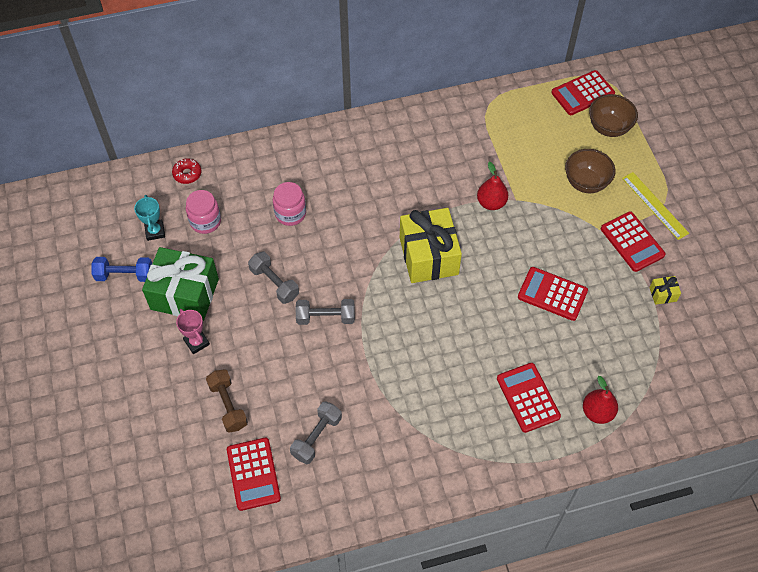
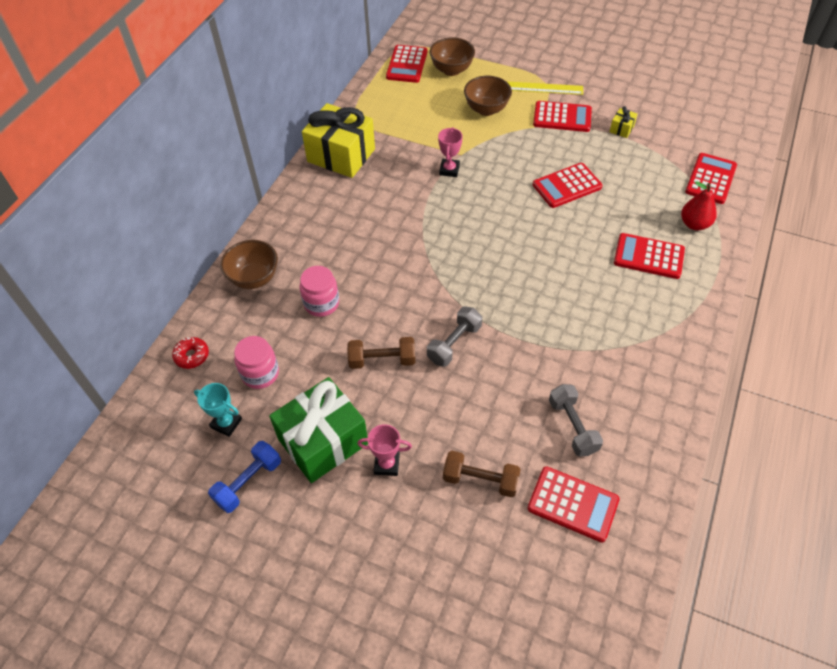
camera: 50 degrees left, 5 degrees down
grey dumbbell [248,251,299,304] -> brown dumbbell [347,337,415,369]
yellow gift [400,208,462,283] -> yellow gift moved to [302,103,375,178]
red pear [477,162,508,210] -> pink trophy [438,127,463,177]
none -> brown bowl [220,240,278,289]
none -> red calculator [685,153,737,204]

